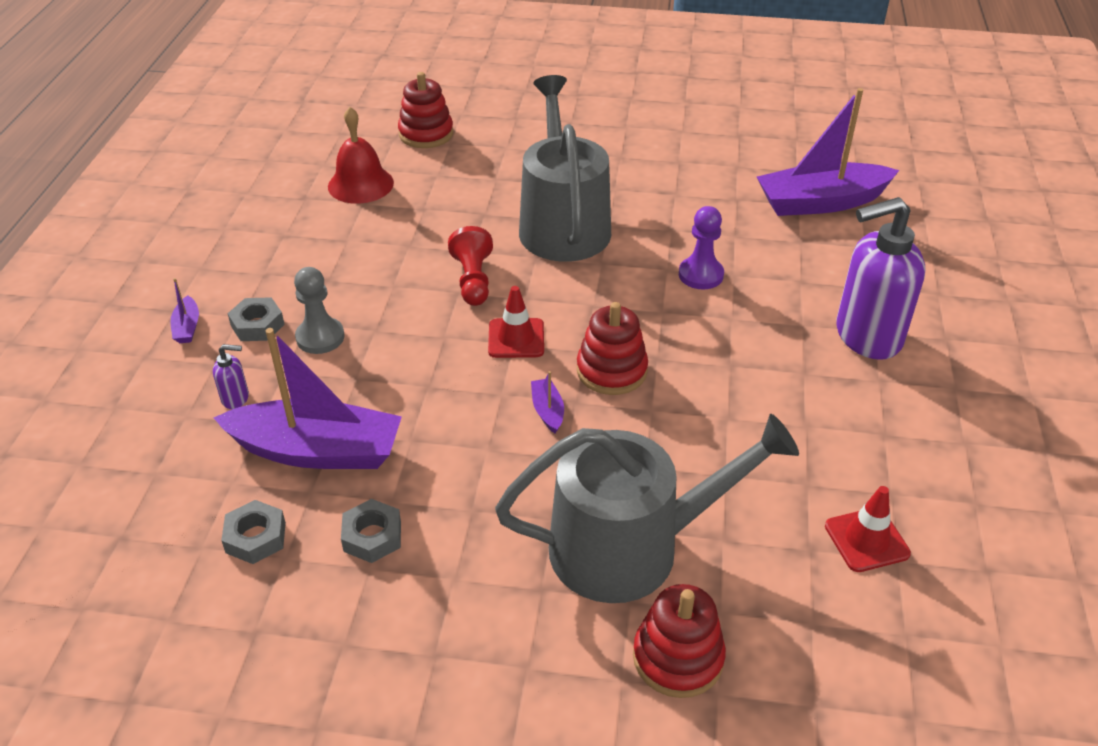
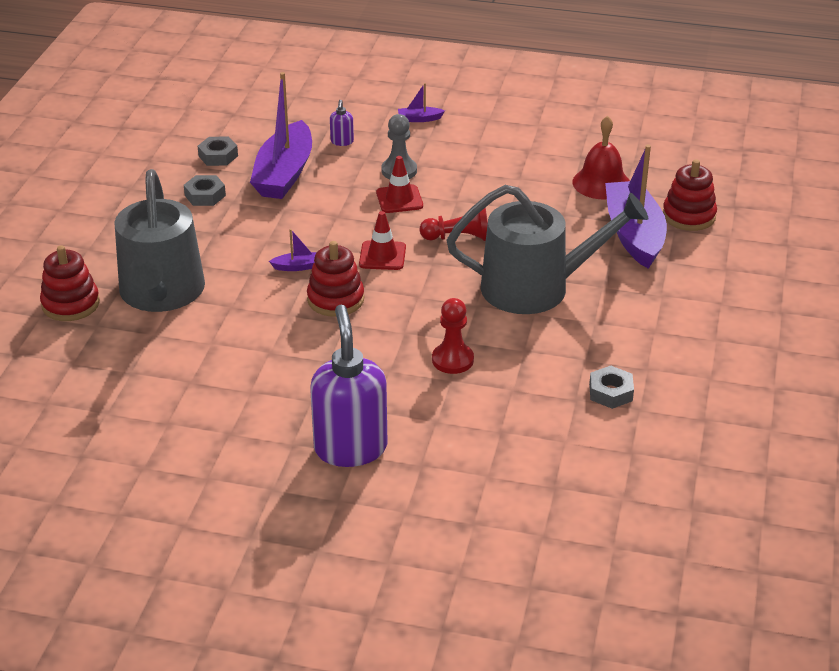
camera: 95 degrees right, 5 degrees down
grey nut [227,297,285,341] -> grey nut moved to [589,366,634,409]
purple pawn [679,206,724,289] -> red pawn [432,298,474,374]
purple boat [757,88,899,216] -> purple boat moved to [605,145,667,269]
red traffic cone [825,486,911,572] -> red traffic cone moved to [376,156,423,213]

